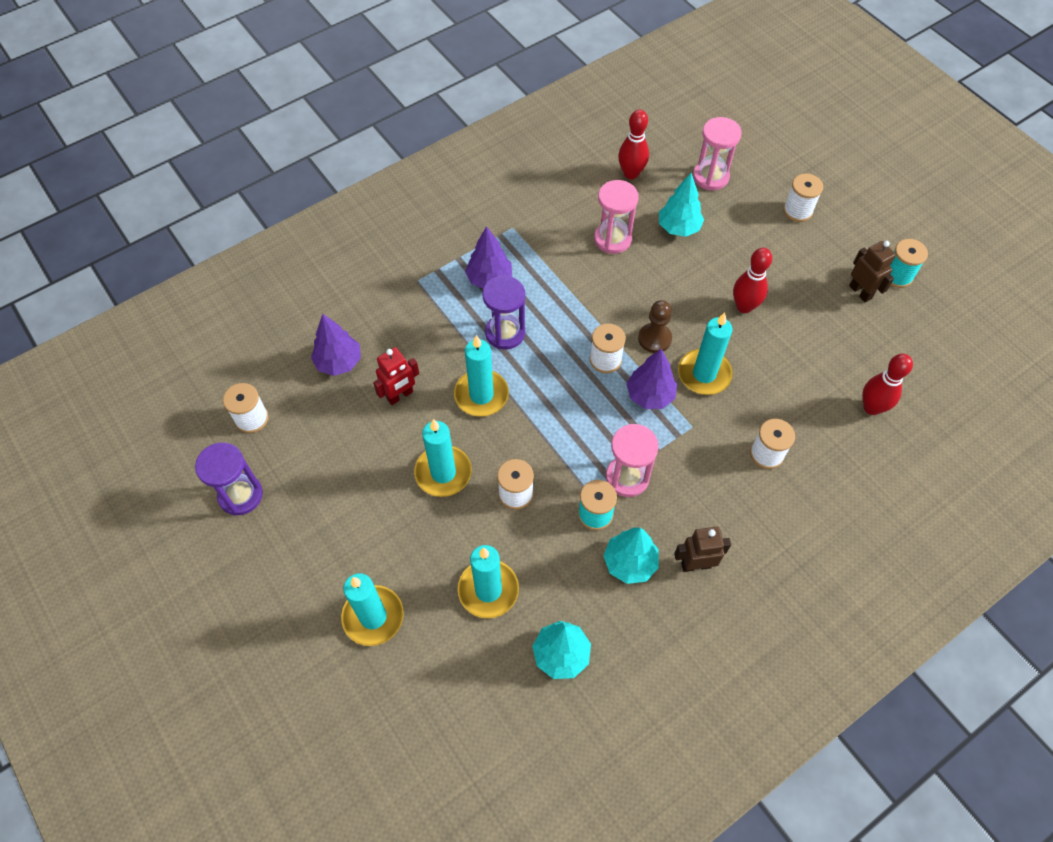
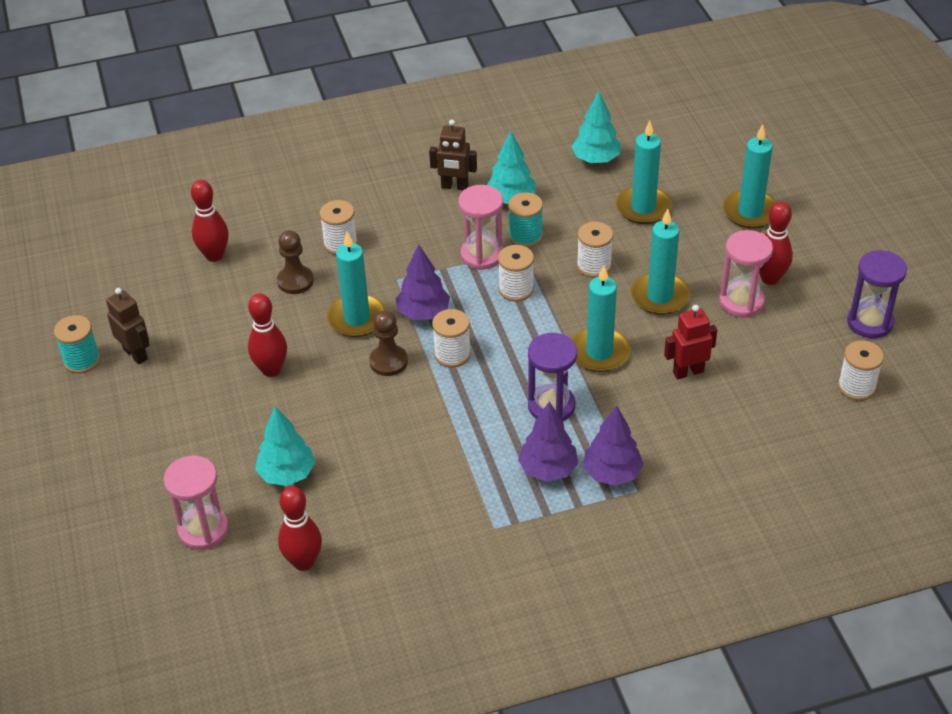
camera: 160 degrees left, 15 degrees down
purple tree [311,314,361,376] -> purple tree moved to [583,405,644,486]
pink hourglass [594,180,639,254] -> pink hourglass moved to [719,230,773,317]
white spool [783,173,823,222] -> white spool moved to [498,245,534,302]
brown robot [849,241,896,303] -> brown robot turned 150 degrees clockwise [106,288,149,364]
none -> brown pawn [277,230,314,294]
none -> red bowling pin [759,201,793,285]

